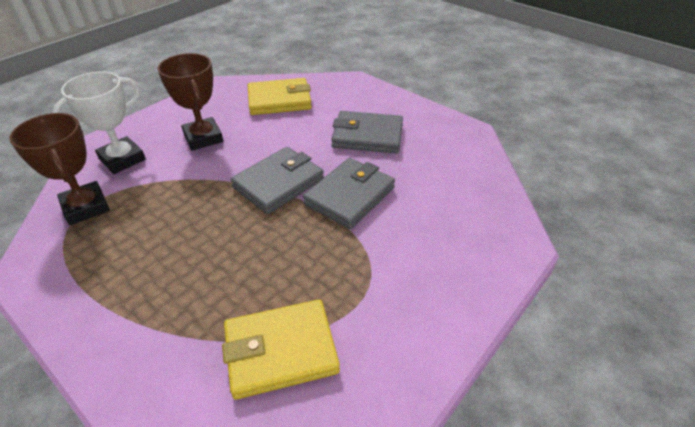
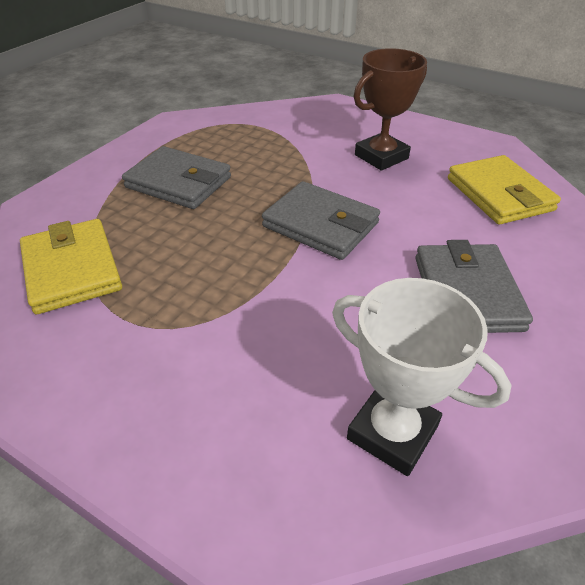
camera: 80 degrees right, 0 degrees up
brown trophy [9,113,110,225] -> none
white trophy [52,71,146,174] -> white trophy moved to [332,278,512,476]
grey wallet [303,158,395,229] -> grey wallet moved to [122,146,231,209]

